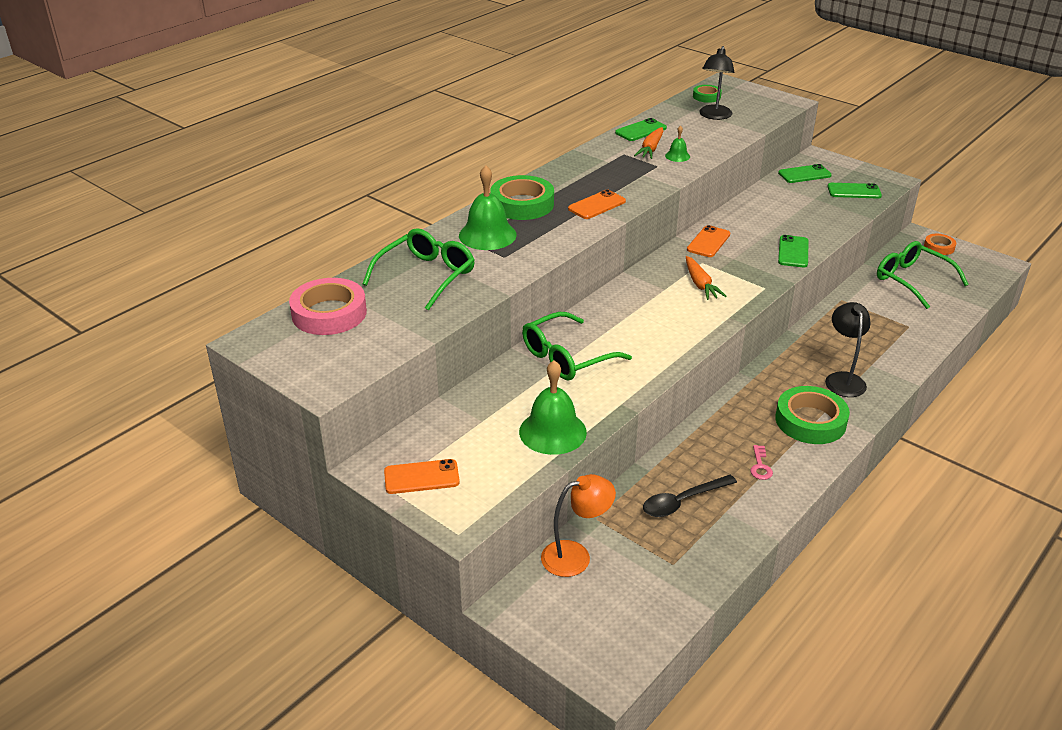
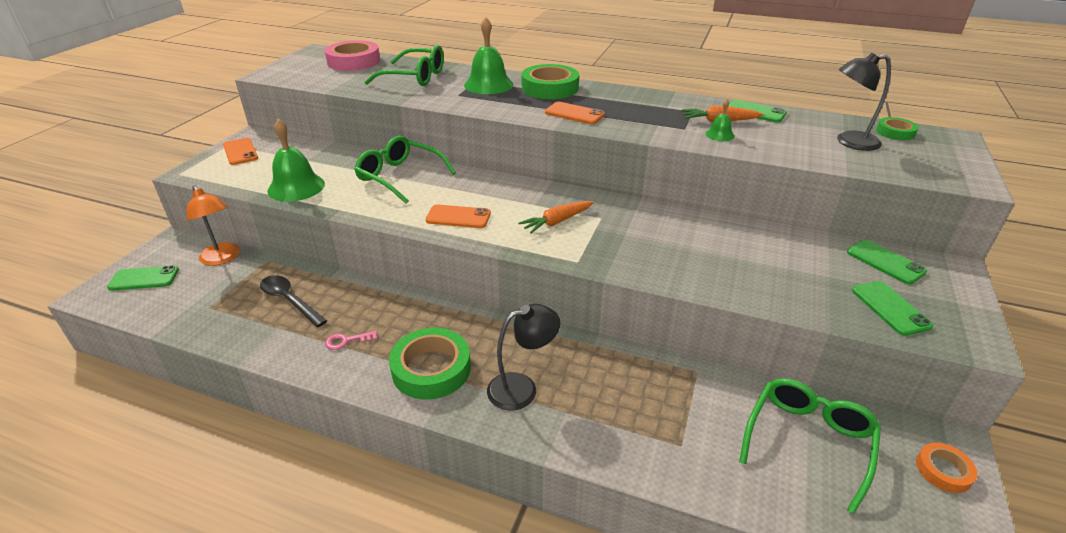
camera: 70 degrees right, 0 degrees up
orange phone [687,225,730,257] -> orange phone moved to [426,204,491,228]
green phone [778,235,809,267] -> green phone moved to [107,265,179,291]

